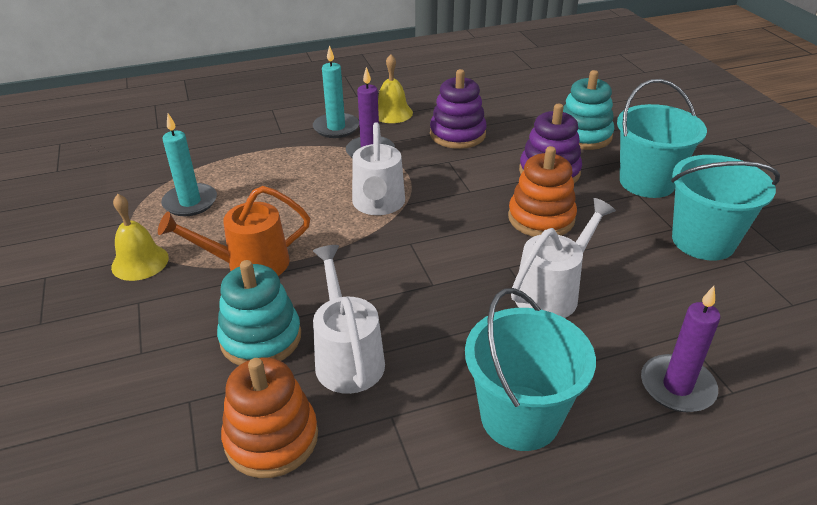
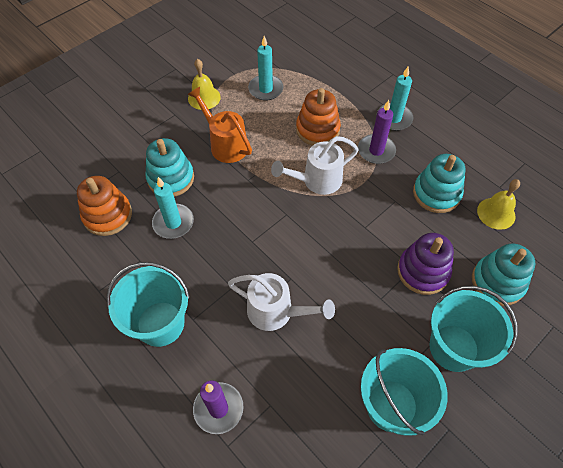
camera: 65 degrees right, 20 degrees up
white watering can [313,245,385,394] -> turquoise candle [152,177,194,239]
yellow bell [378,54,413,123] -> yellow bell moved to [477,179,520,230]
purple stacking toy [430,69,487,149] -> turquoise stacking toy [413,154,466,213]
orange stacking toy [508,146,577,237] -> orange stacking toy moved to [296,88,341,146]

